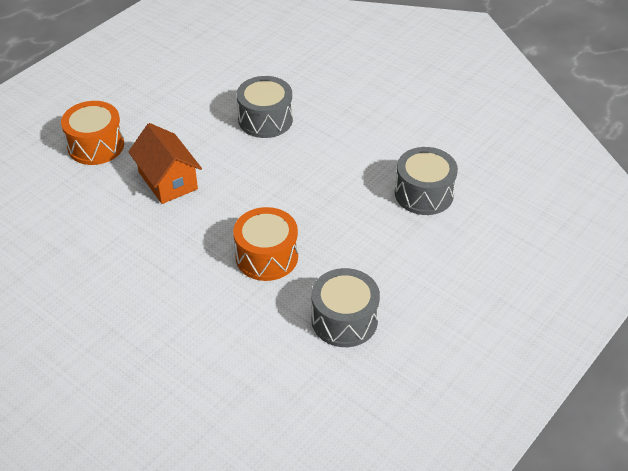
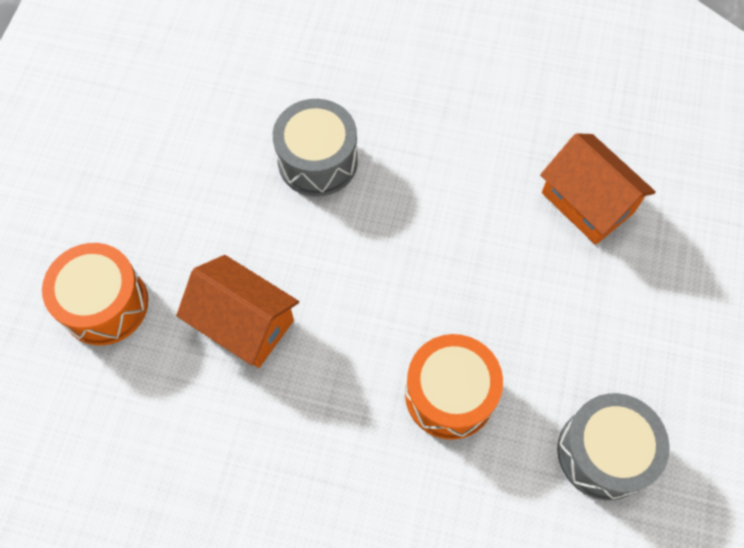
camera: 25 degrees left, 20 degrees up
grey drum [395,147,458,215] -> orange house [540,133,656,245]

